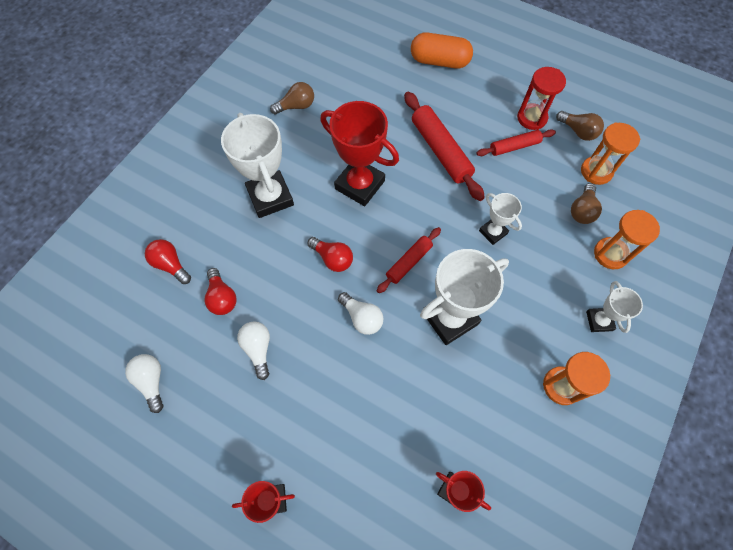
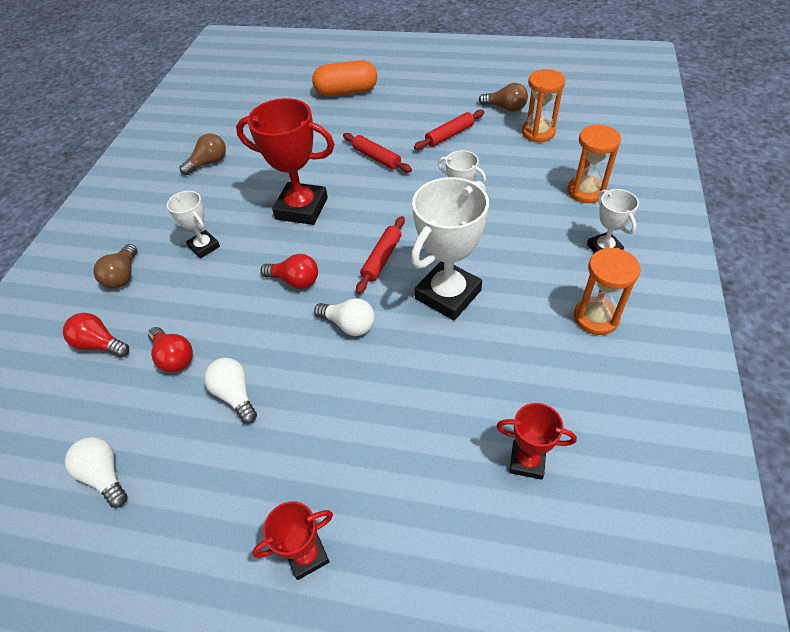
camera: 15 degrees left, 15 degrees down
white trophy [221,113,294,218] -> white trophy [167,191,220,259], size x0.54
red rolling pin [404,92,485,201] -> red rolling pin [343,133,412,173], size x0.59
red hourglass [517,67,566,130] -> none
brown light bulb [571,183,602,224] -> brown light bulb moved to [93,244,137,289]

